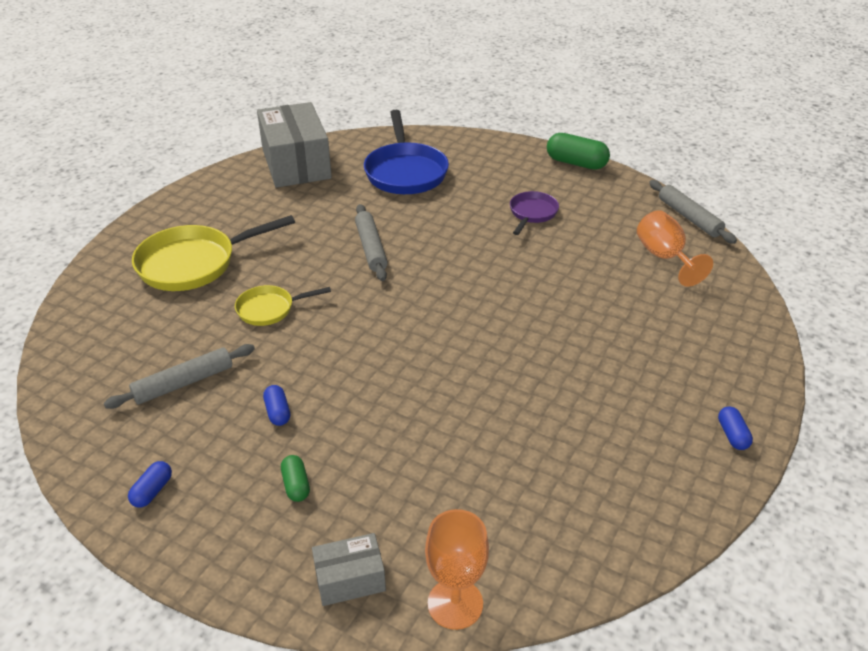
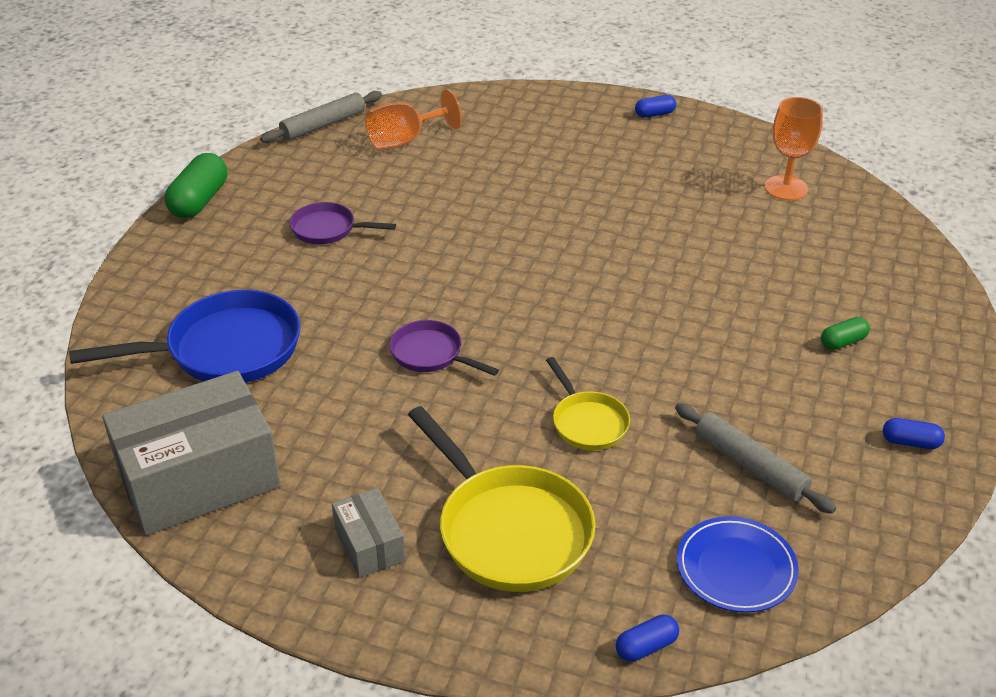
camera: 100 degrees left, 0 degrees up
blue capsule [263,385,290,426] -> blue capsule moved to [616,615,679,662]
grey box [312,533,386,606] -> grey box moved to [332,488,405,578]
grey rolling pin [355,204,388,281] -> purple pan [389,320,499,376]
orange goblet [425,509,489,630] -> orange goblet moved to [765,97,823,201]
none -> blue plate [677,516,799,613]

